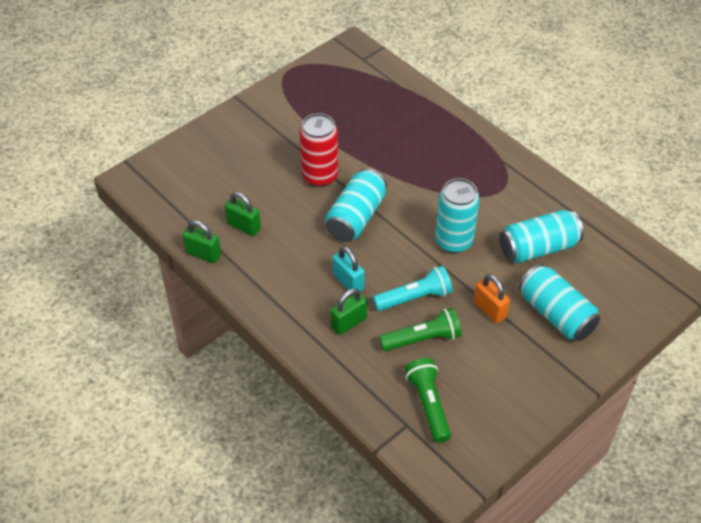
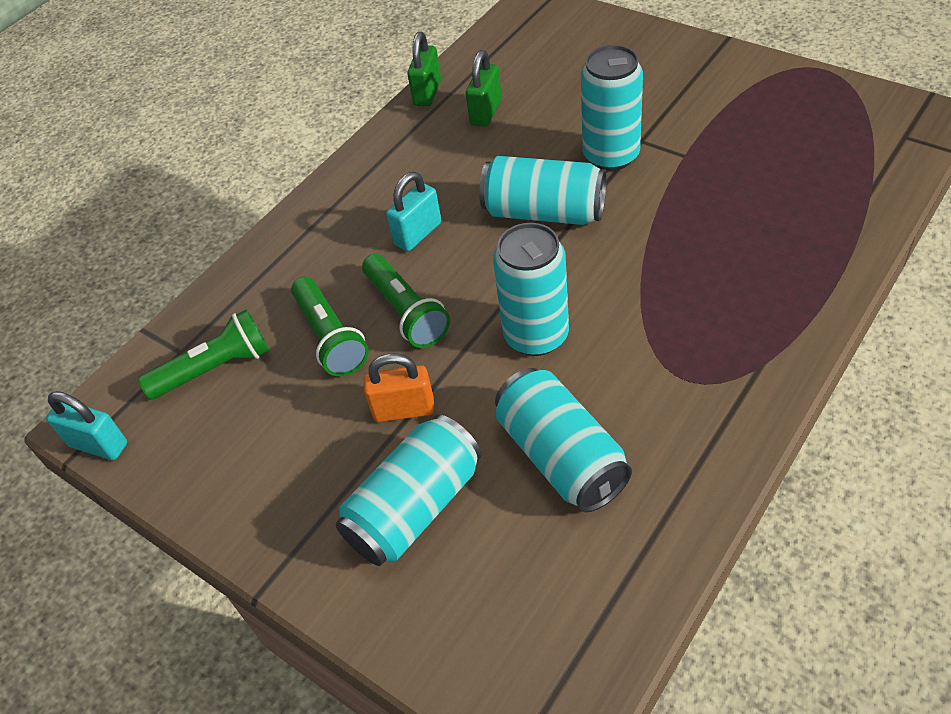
camera: 85 degrees right, 0 degrees up
red can [299,113,338,187] -> turquoise can [581,45,643,171]
green padlock [330,288,367,335] -> none
turquoise flashlight [373,266,452,311] -> green flashlight [362,254,450,348]
orange padlock [474,274,510,323] -> orange padlock turned 45 degrees clockwise [364,353,434,422]
none -> turquoise padlock [46,391,127,460]

